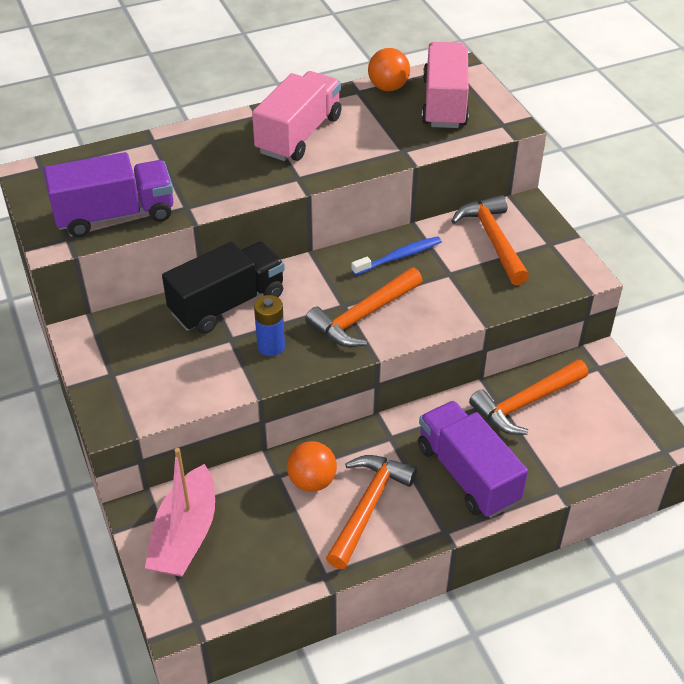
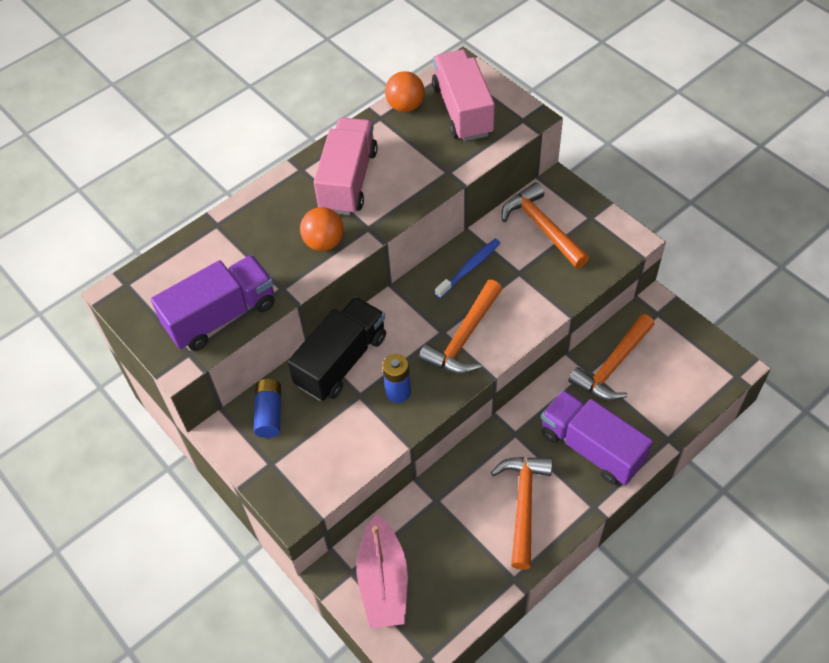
camera: 15 degrees left, 10 degrees up
orange ball [287,441,337,492] -> orange ball moved to [300,207,344,251]
none -> blue battery [254,379,281,438]

